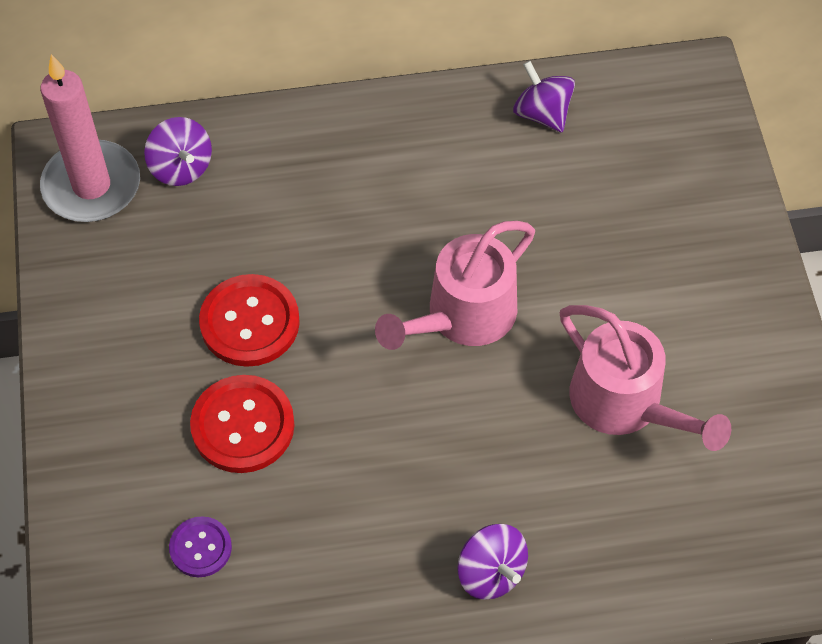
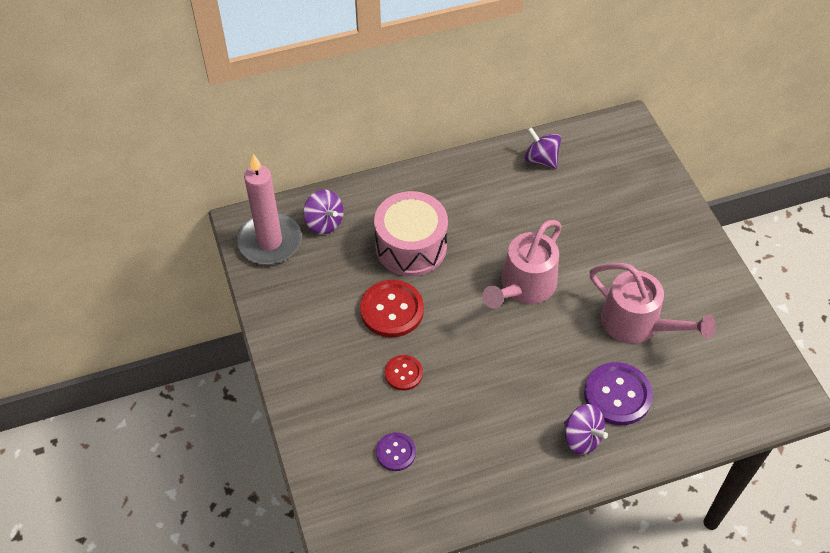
camera: 10 degrees left, 5 degrees down
red button [190,375,294,473] -> red button [385,355,423,391], size x0.58
none -> pink drum [374,191,448,276]
none -> purple button [584,362,653,425]

